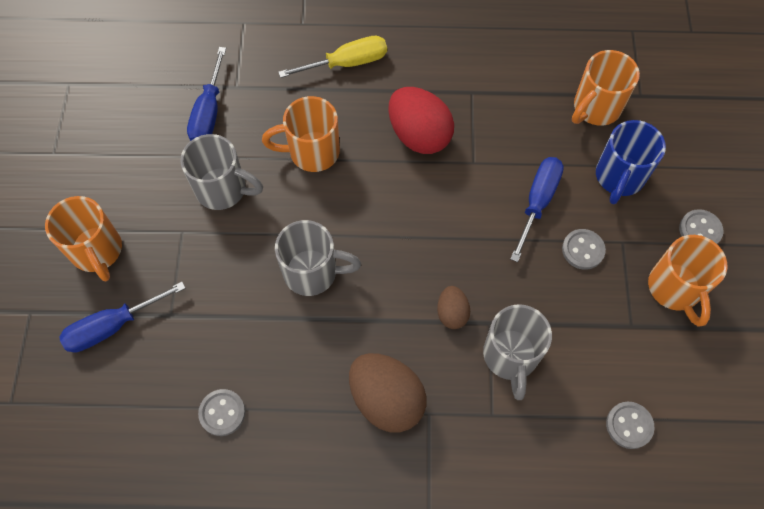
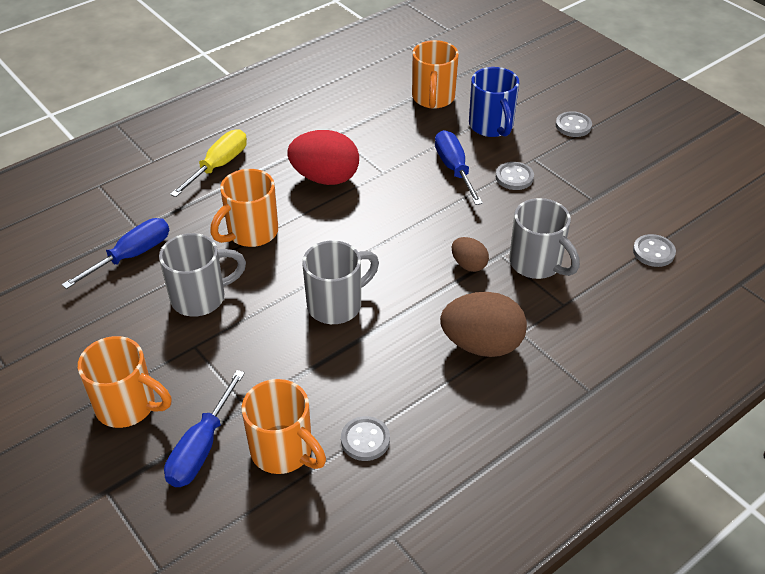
camera: 40 degrees left, 20 degrees down
blue screwdriver [187,47,226,141] -> blue screwdriver turned 105 degrees counterclockwise [62,218,169,289]
orange mug [648,235,727,327] -> orange mug moved to [242,379,326,474]

